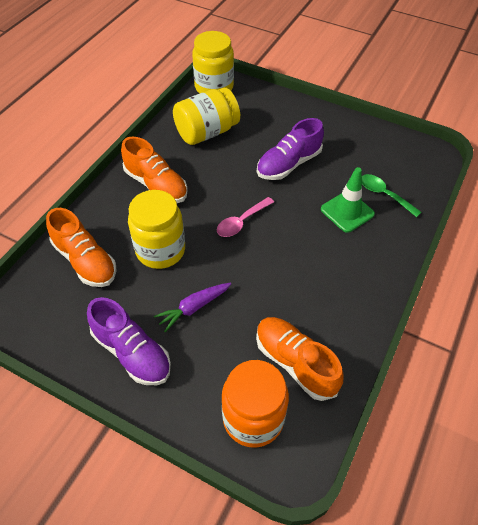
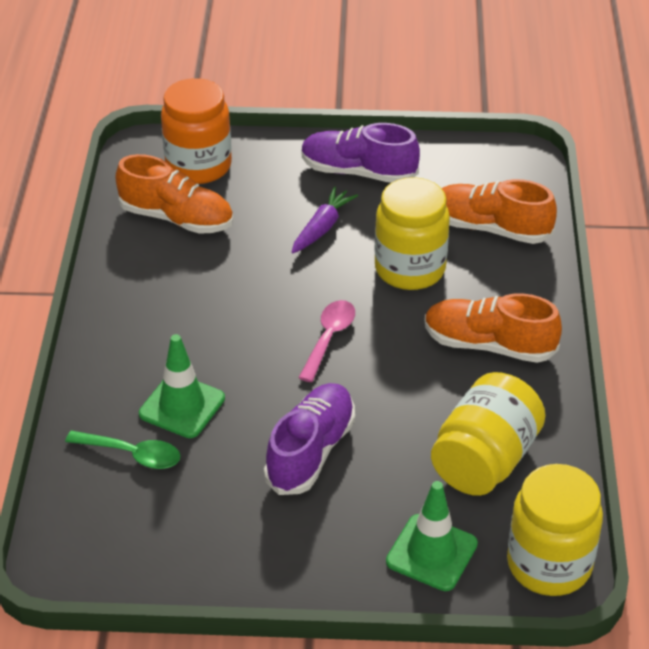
camera: 155 degrees right, 10 degrees down
none -> green traffic cone [386,481,478,591]

